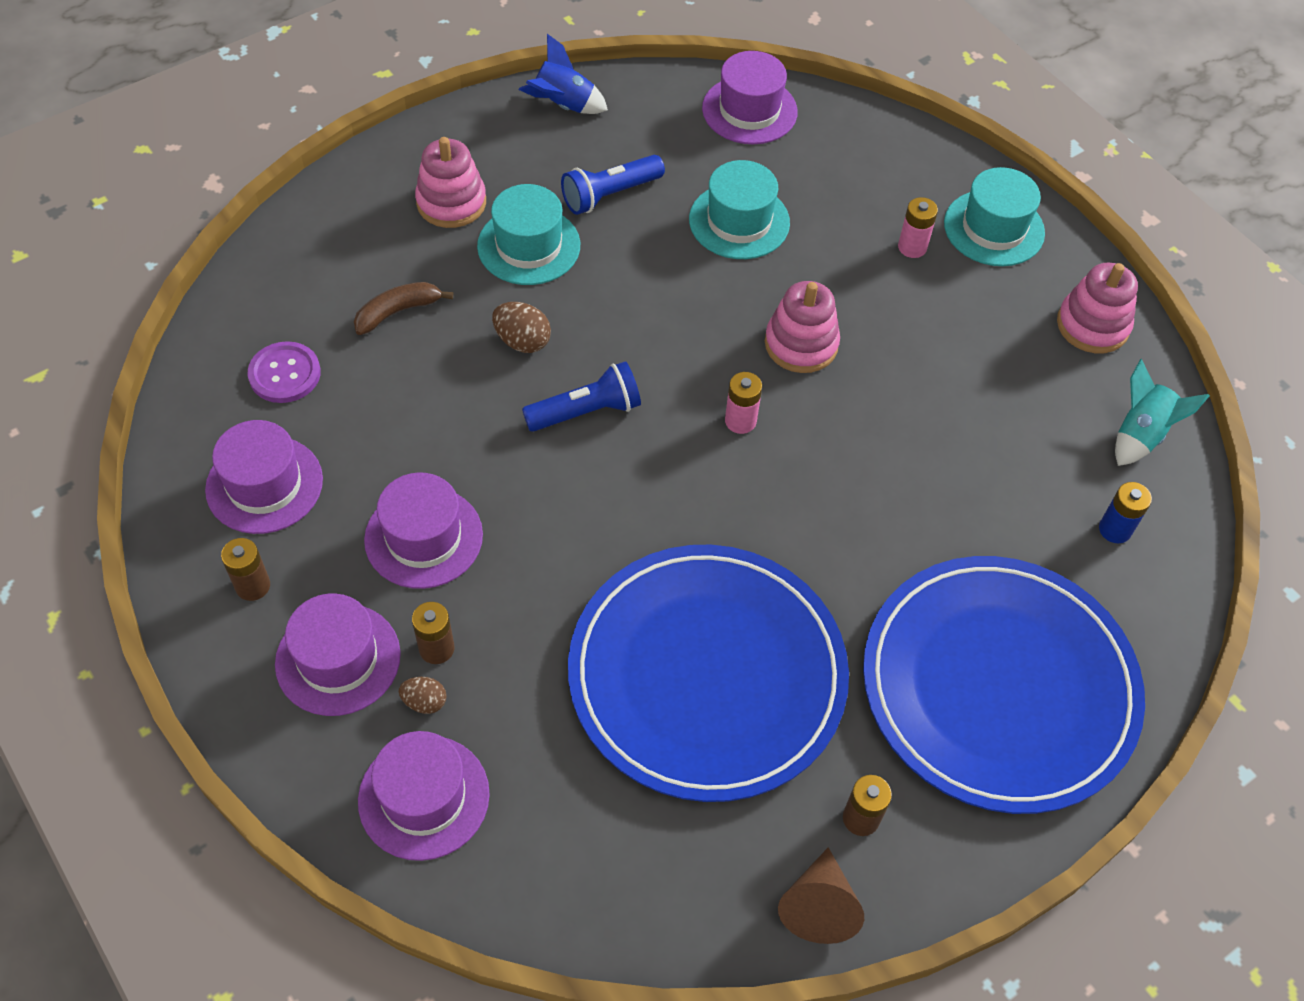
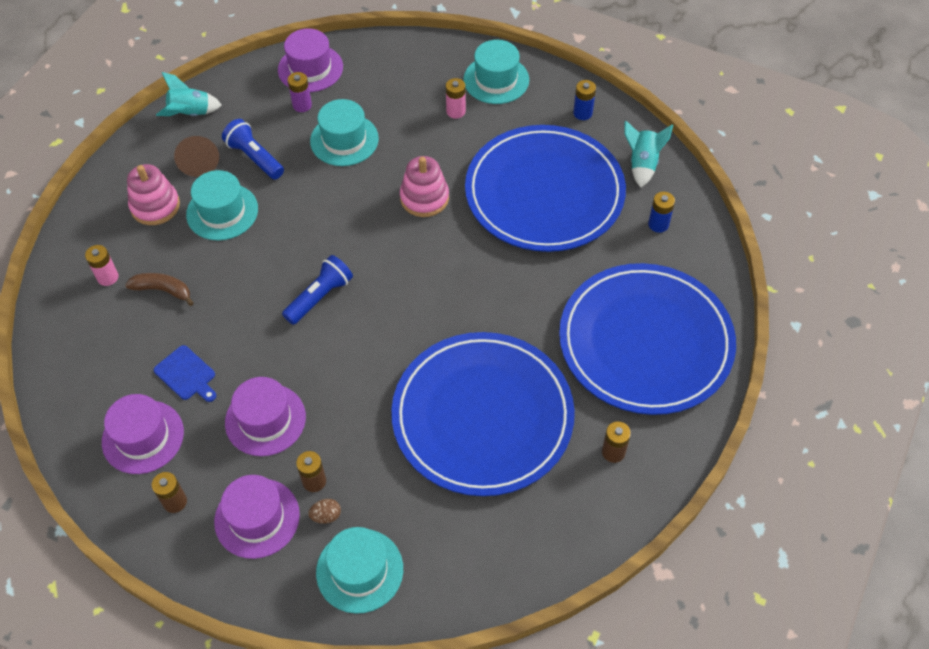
camera: 25 degrees left, 0 degrees up
purple button [248,341,321,403] -> none
brown banana [354,282,453,335] -> brown banana turned 75 degrees clockwise [125,273,194,306]
purple hat [358,731,490,861] -> turquoise hat [316,527,403,614]
brown egg [492,302,551,353] -> none
blue rocket [519,34,608,114] -> turquoise rocket [156,72,222,116]
blue flashlight [561,155,665,215] -> blue flashlight turned 105 degrees clockwise [222,119,284,179]
pink battery [725,372,762,434] -> pink battery moved to [85,245,118,286]
brown cone [778,847,864,944] -> brown cone moved to [174,136,219,177]
pink stacking toy [1057,262,1138,353] -> blue battery [573,80,596,120]
none -> blue cutting board [154,345,216,402]
none -> purple battery [288,72,312,112]
none -> blue plate [465,125,626,252]

